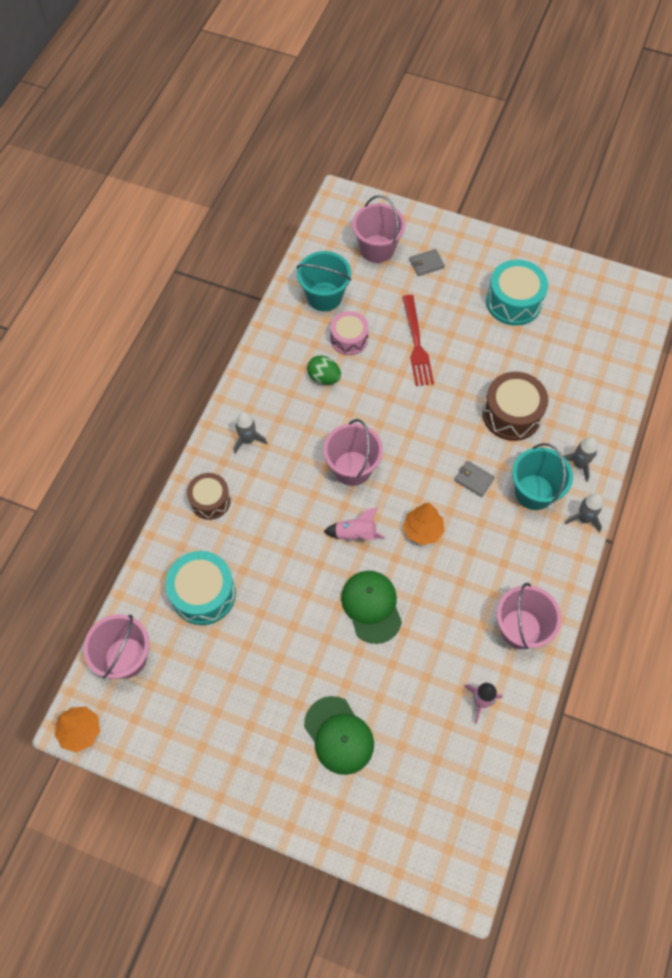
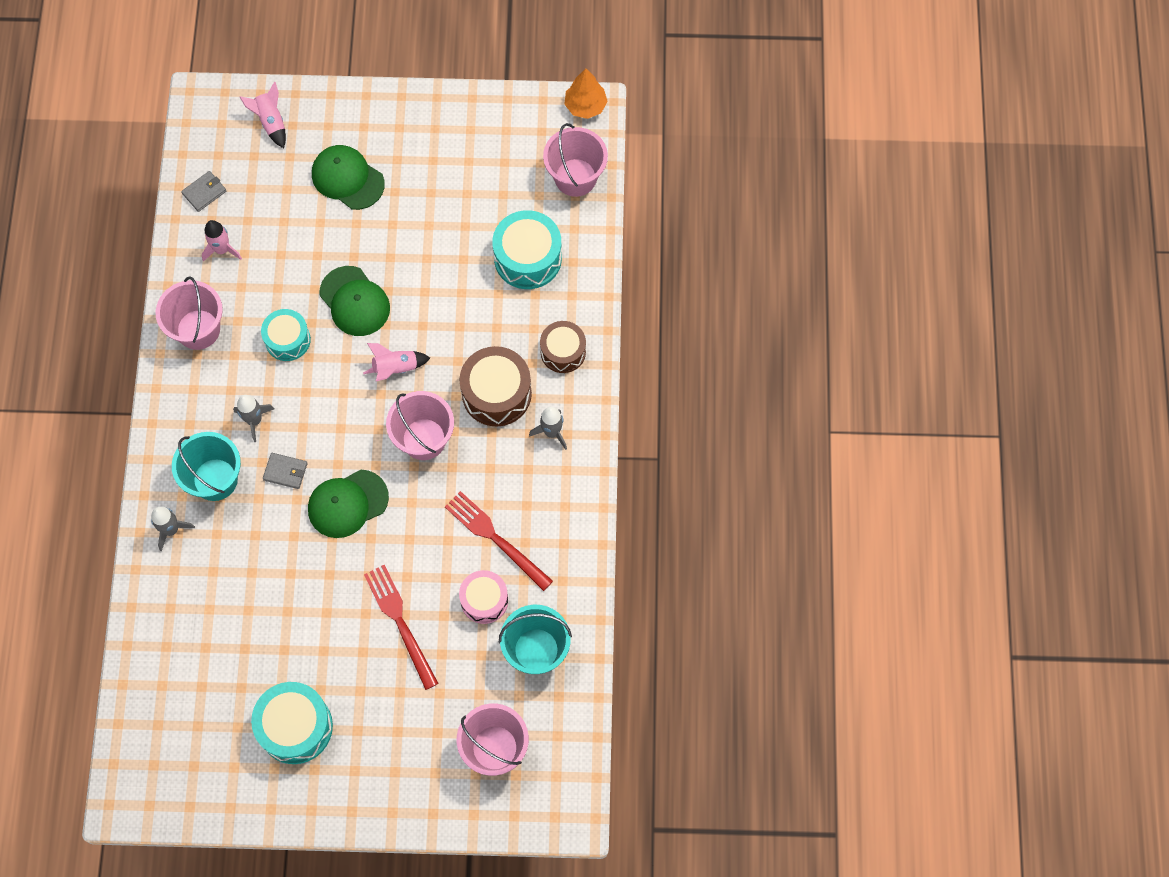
camera: 160 degrees right, 5 degrees up
green egg [307,356,341,385] -> red fork [445,491,553,591]
orange tree [403,503,444,545] -> none
grey wallet [409,249,445,276] -> grey wallet moved to [181,171,226,212]
brown drum [482,372,548,441] -> brown drum moved to [459,346,532,426]
grey rocket [564,493,603,533] -> grey rocket moved to [233,395,274,442]
none -> pink rocket [240,82,286,148]
none -> turquoise drum [261,309,311,361]
none -> green cap [308,470,389,538]

